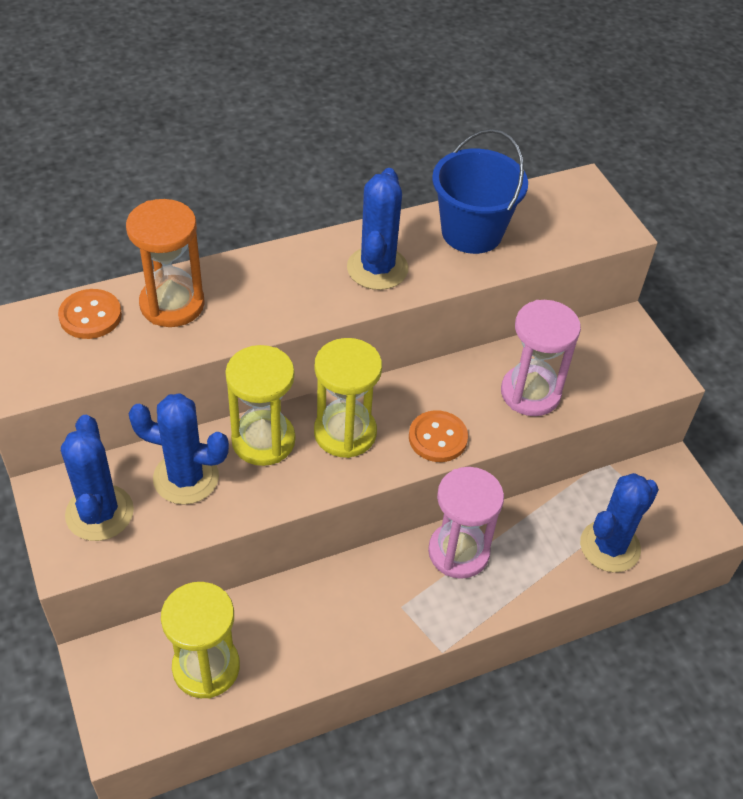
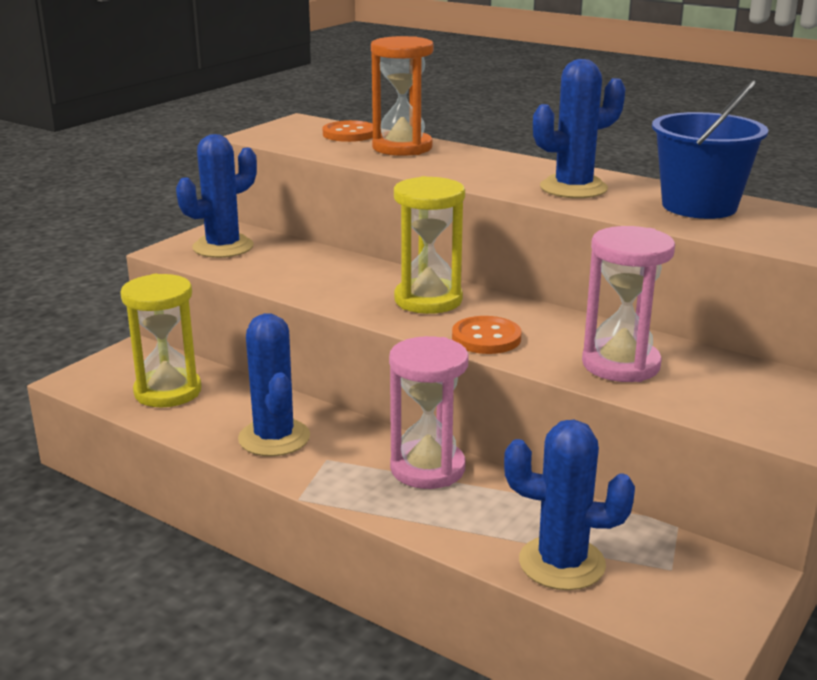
camera: 60 degrees right, 25 degrees down
blue cactus [128,393,229,504] -> blue cactus moved to [238,313,310,456]
yellow hourglass [225,345,295,466] -> none

